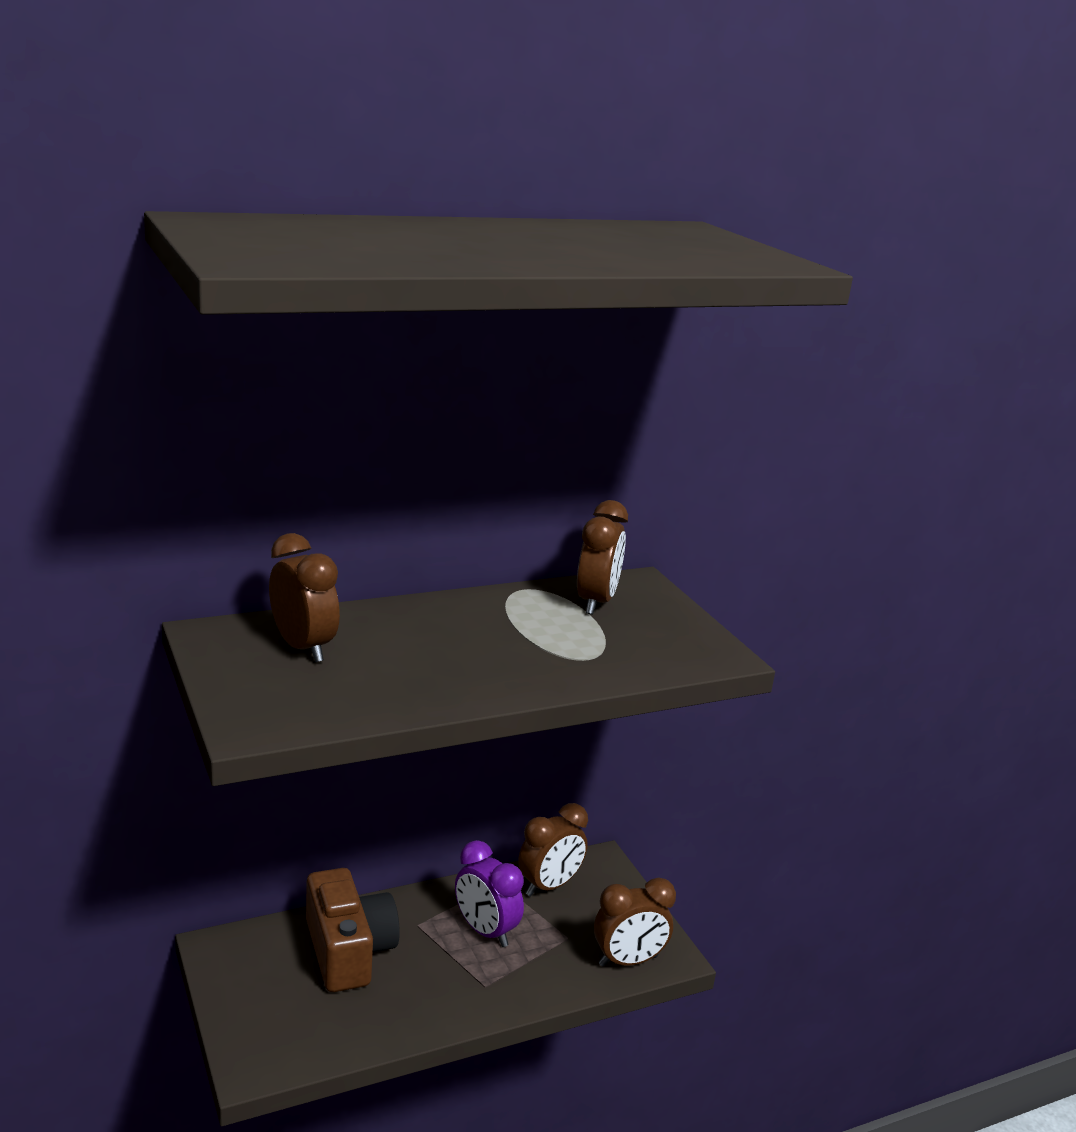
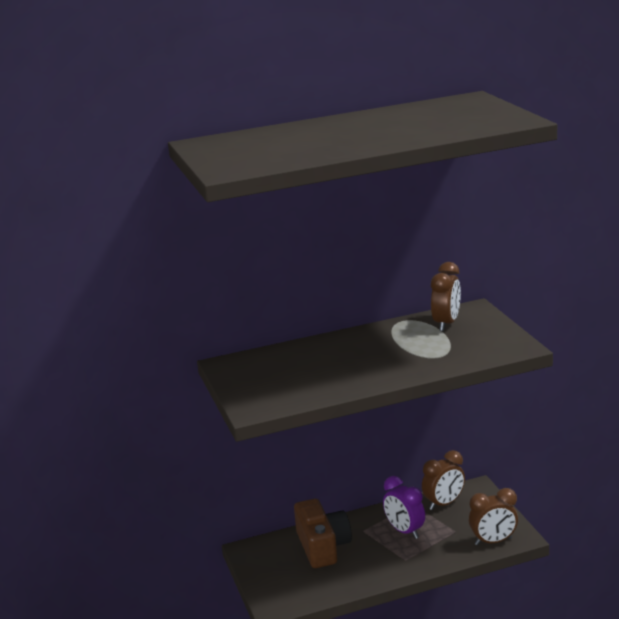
camera: 10 degrees right, 0 degrees up
brown clock [269,533,340,662] -> none

